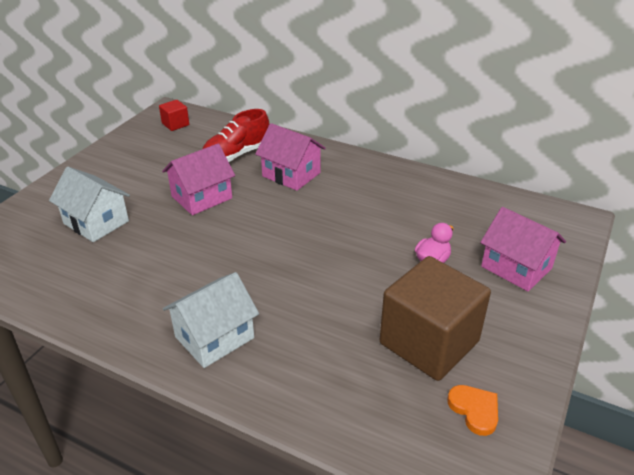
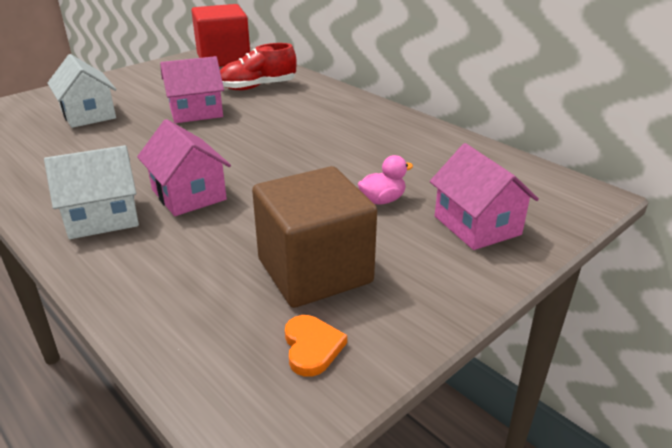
camera: 20 degrees right, 5 degrees down
red cube [159,100,189,131] -> red cube [192,4,250,67], size x2.29
pink house [255,123,326,191] -> pink house moved to [137,119,231,216]

